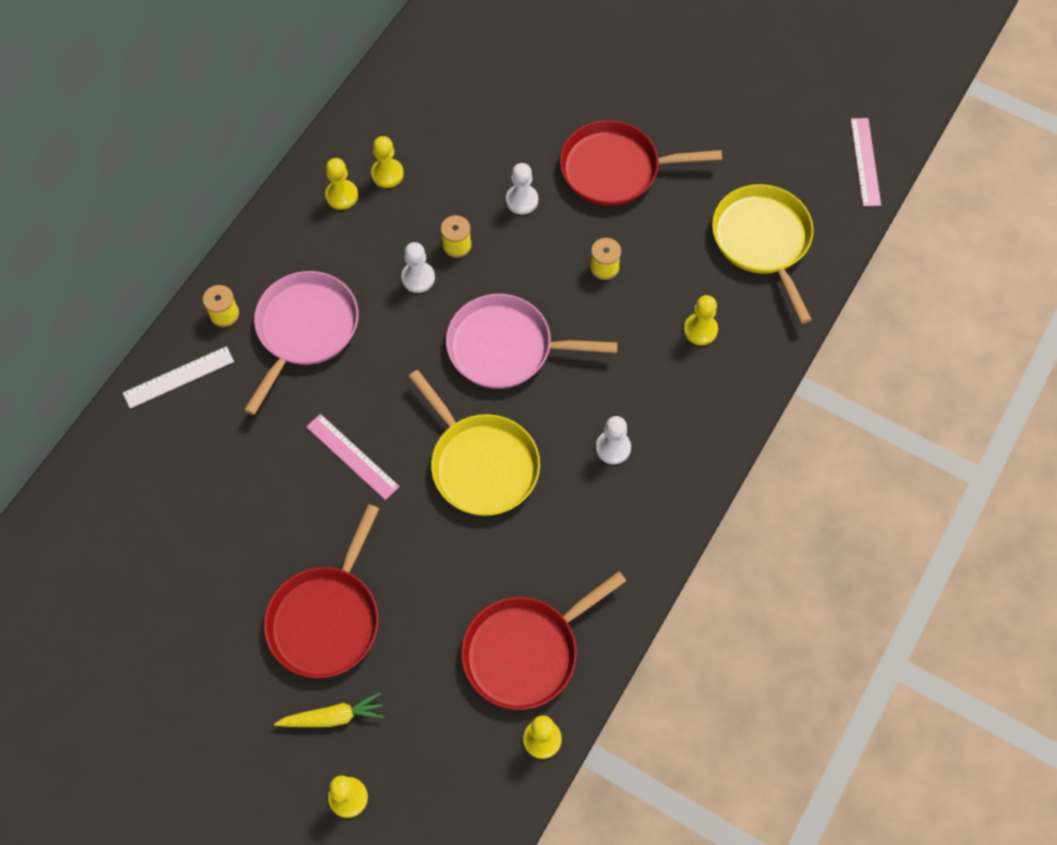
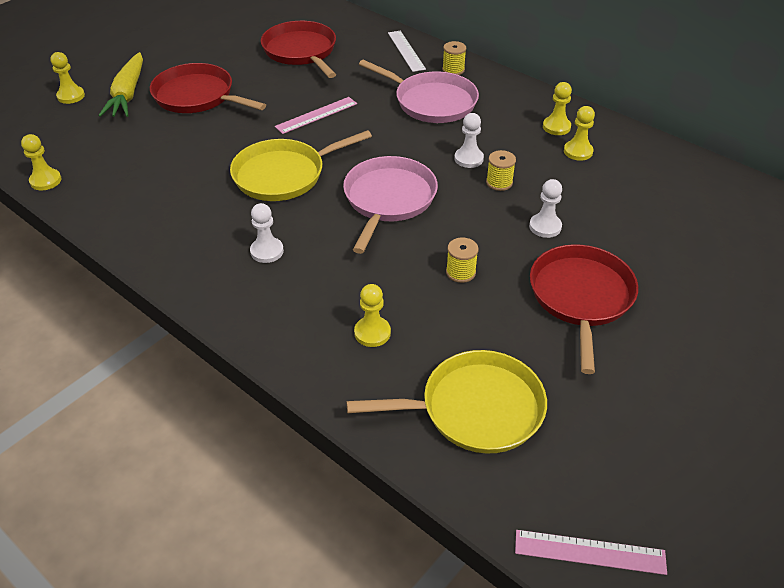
camera: 100 degrees right, 20 degrees down
yellow carrot [274,692,384,727] -> yellow carrot [98,52,143,117], size x1.55
red pan [461,571,626,710] -> red pan moved to [261,21,336,78]

